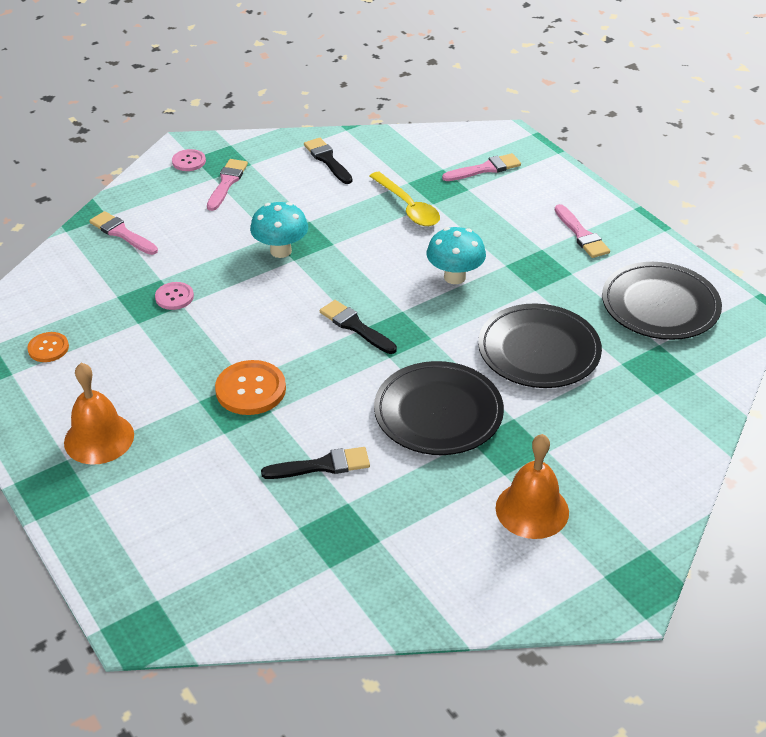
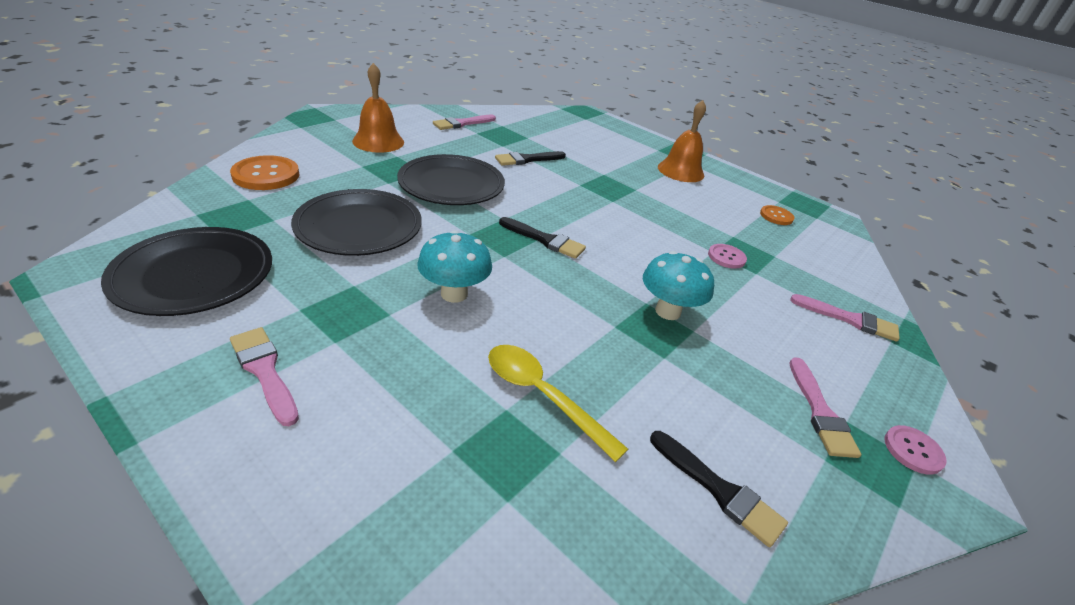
camera: 160 degrees right, 5 degrees down
orange button [215,360,286,415] -> orange button moved to [230,155,300,190]
pink brush [442,153,521,181] -> pink brush moved to [433,115,496,130]

